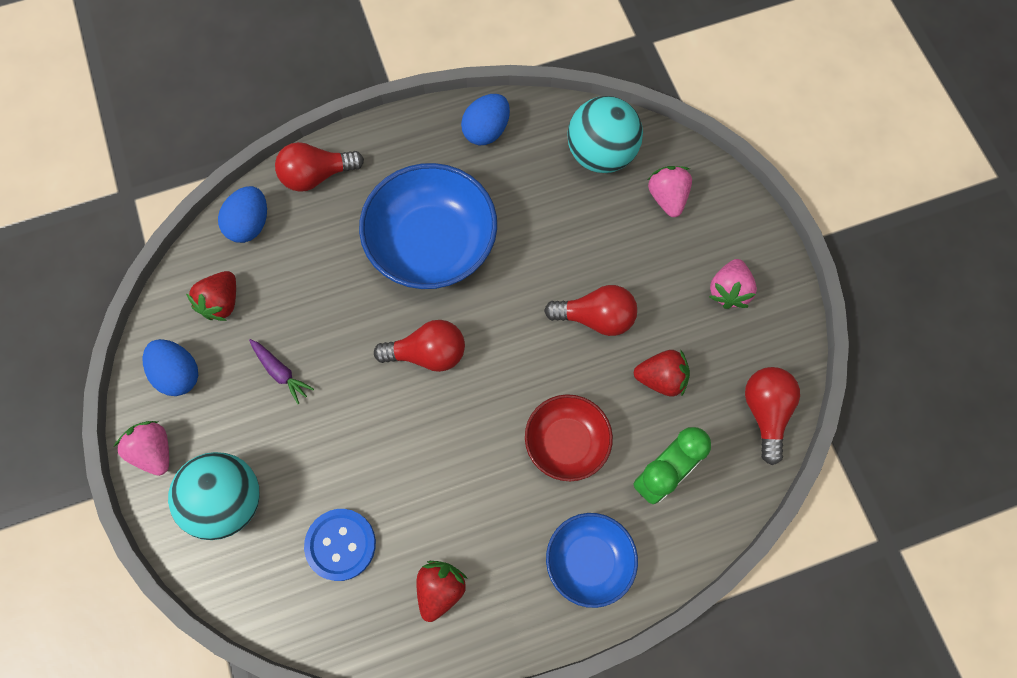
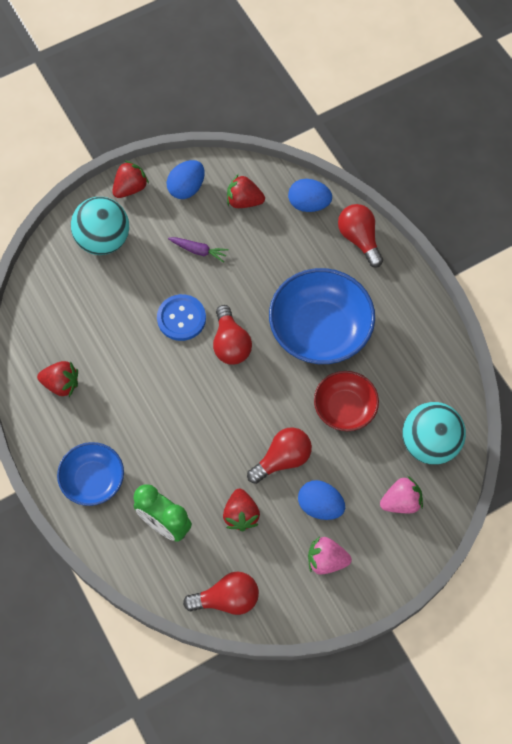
camera: 80 degrees right, 5 degrees down
pink strawberry [114,421,169,476] -> red strawberry [112,160,149,198]
purple carrot [249,339,314,405] -> purple carrot turned 105 degrees counterclockwise [168,237,229,263]
blue button [304,509,376,581] -> blue button moved to [157,294,206,341]
blue egg [461,94,510,145] -> blue egg moved to [298,480,345,520]
red bowl [525,394,613,481] -> red bowl moved to [314,371,379,431]
red light bulb [544,285,637,336] -> red light bulb turned 120 degrees counterclockwise [247,427,312,484]

